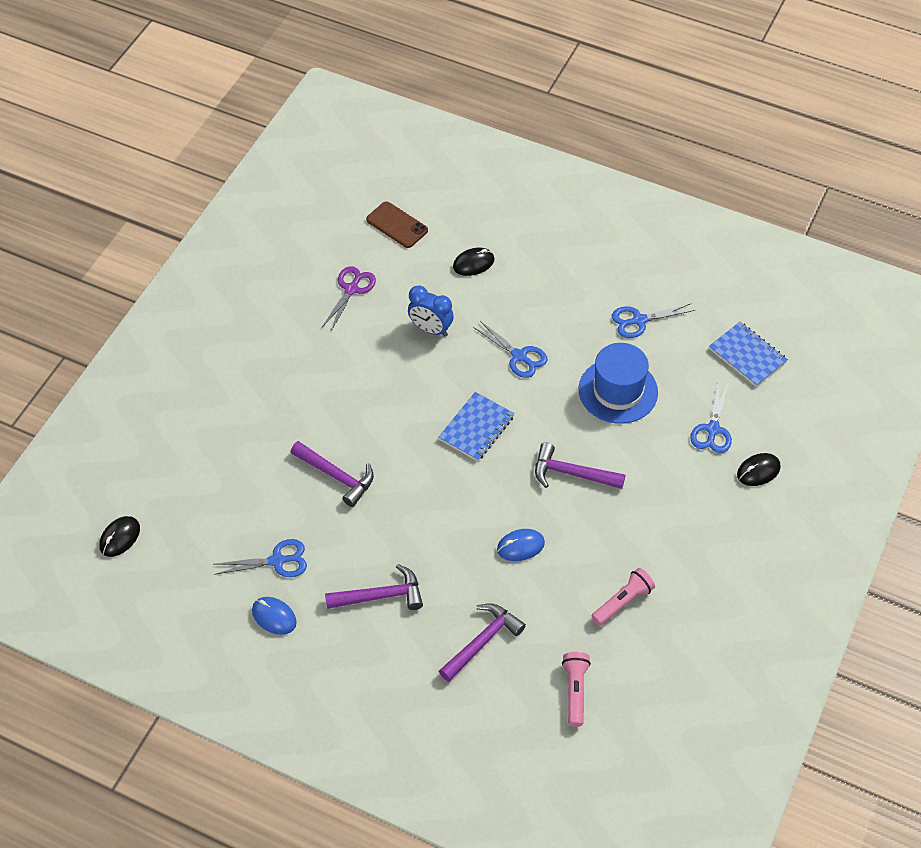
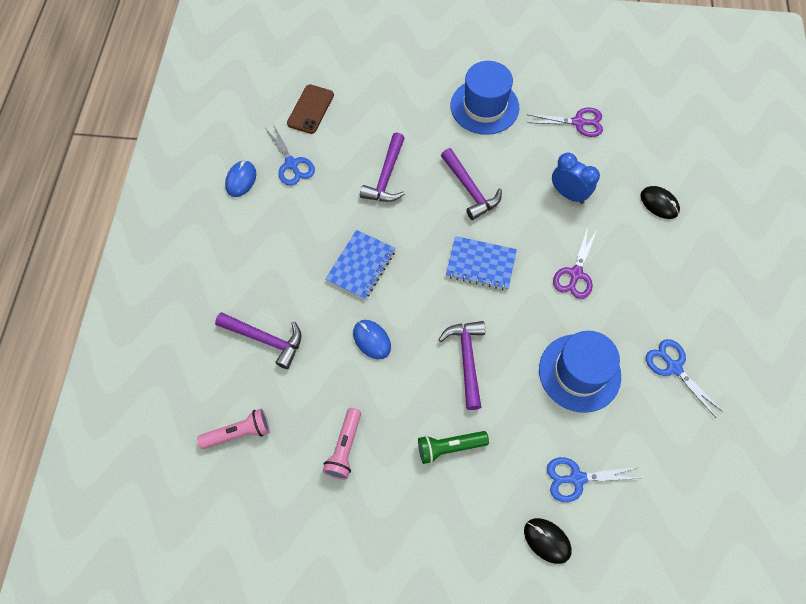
camera: 70 degrees right, 10 degrees up
black mouse [99,516,140,557] -> none
purple hammer [325,564,423,610] -> purple hammer moved to [441,148,502,220]
brown phone [366,201,428,248] -> brown phone moved to [287,84,334,134]
blue clock [408,285,454,337] -> blue clock turned 120 degrees clockwise [552,153,600,204]
blue scissors [473,321,548,378] -> purple scissors [553,227,597,299]
pink flashlight [592,568,655,626] -> pink flashlight turned 75 degrees clockwise [322,408,361,480]
blue notebook [709,322,788,387] -> blue notebook moved to [325,230,396,300]
none -> green flashlight [418,431,489,464]
none -> blue hat [451,61,519,135]

